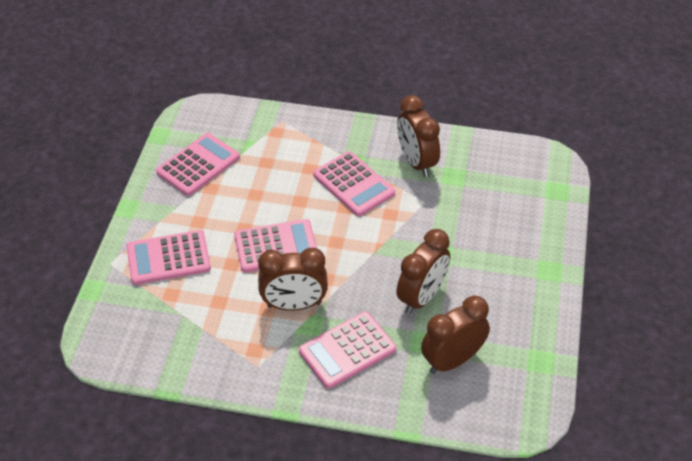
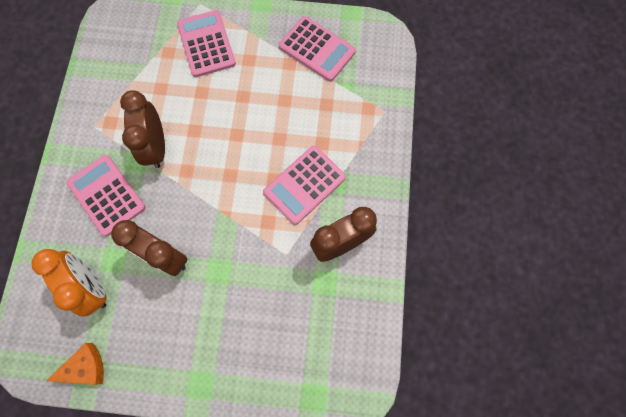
camera: 85 degrees right, 25 degrees up
pink calculator [234,219,317,273] -> none
brown clock [421,295,490,374] -> orange clock [31,249,106,317]
none -> orange cheese [47,343,104,385]

